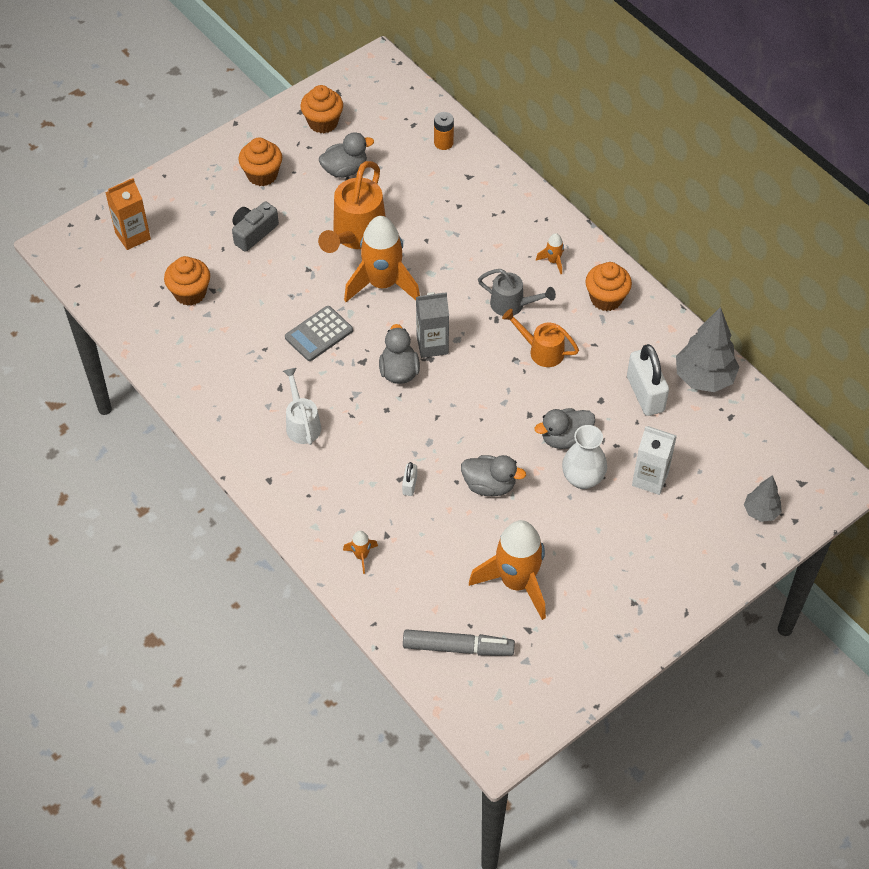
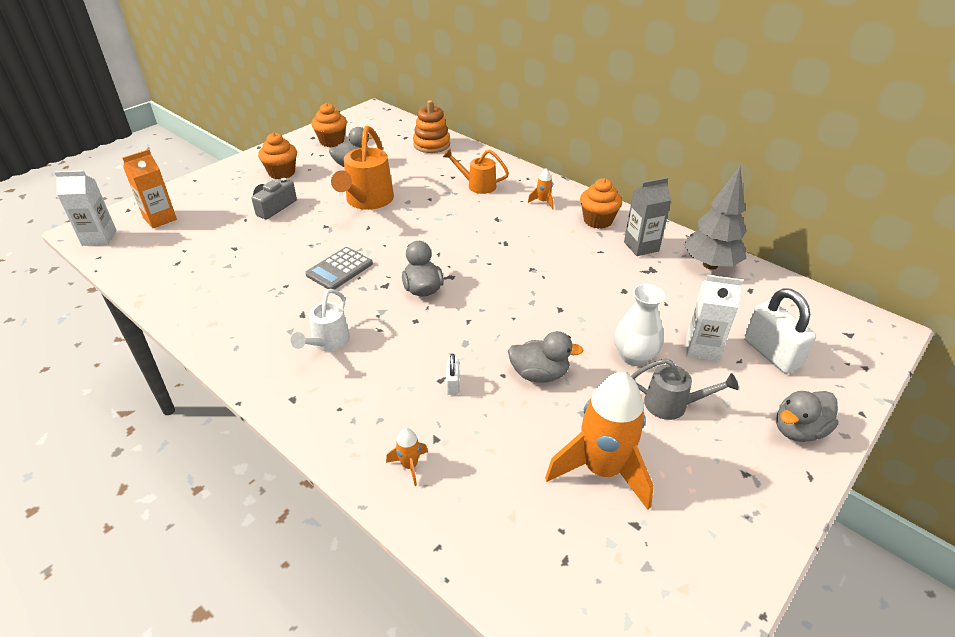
camera: 10 degrees left, 15 degrees down
orange cupcake [164,256,210,306] -> none
white watering can [283,368,321,445] -> white watering can turned 135 degrees counterclockwise [291,289,350,351]
orange rocket [344,216,420,302] -> none
grey marker [403,629,515,656] -> none
grey carton [416,292,449,358] -> grey carton moved to [624,178,671,256]
orange battery [434,112,454,150] -> orange stacking toy [413,100,450,153]
grey watering can [478,269,556,316] -> grey watering can moved to [631,358,739,420]
orange watering can [502,309,579,367] -> orange watering can moved to [443,149,509,194]
grey duck [534,408,595,449] -> grey duck moved to [776,391,838,442]
white padlock [627,344,669,416] -> white padlock moved to [744,288,816,374]
grey tree [744,475,782,522] -> none
none -> white carton [54,171,116,246]

